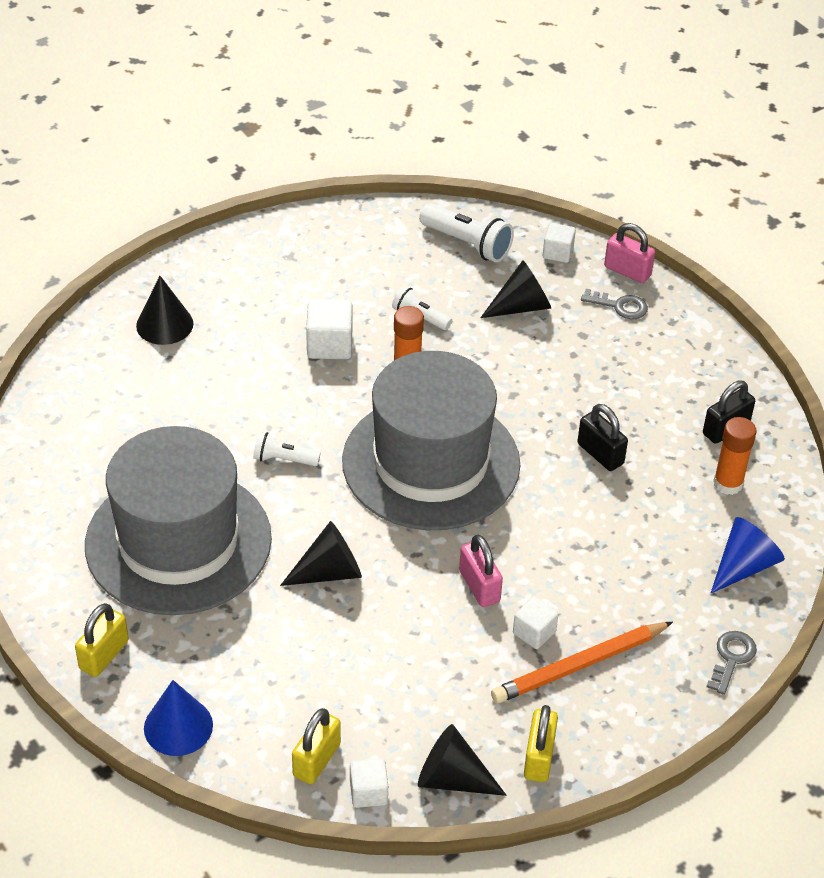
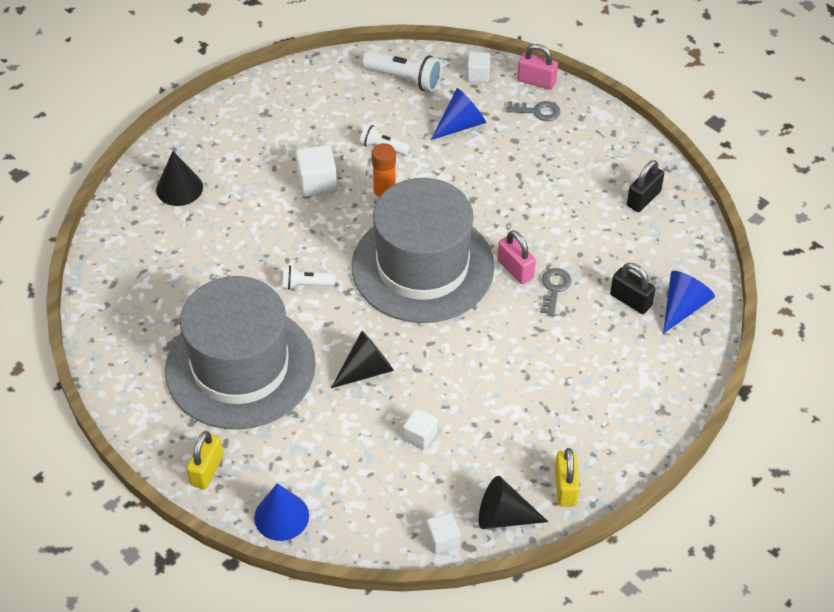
camera: 10 degrees left, 5 degrees up
yellow padlock [292,708,341,784] -> none
pink padlock [459,535,503,607] -> pink padlock moved to [498,230,536,284]
black cone [480,260,551,318] -> blue cone [431,88,486,140]
orange pencil [491,622,673,703] -> none
white cube [513,597,559,649] -> white cube moved to [403,409,437,450]
black padlock [578,404,628,471] -> black padlock moved to [610,263,655,314]
grey key [707,631,757,695] -> grey key moved to [540,268,572,316]
orange glue stick [713,417,756,495] -> none

